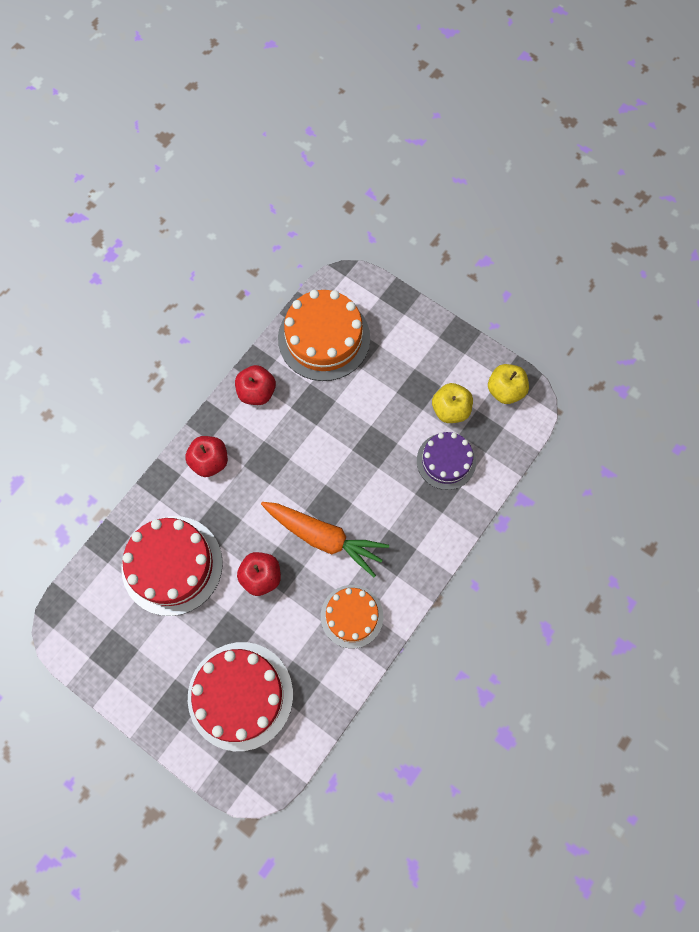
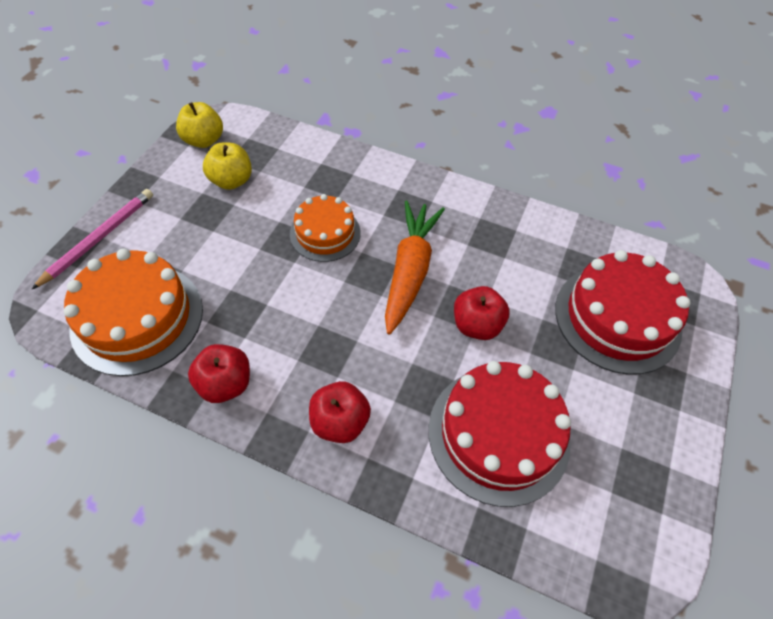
camera: 105 degrees left, 15 degrees down
orange cake [321,585,383,648] -> orange cake moved to [290,194,361,262]
purple cake [417,432,476,490] -> none
none -> pink pencil [31,189,153,290]

